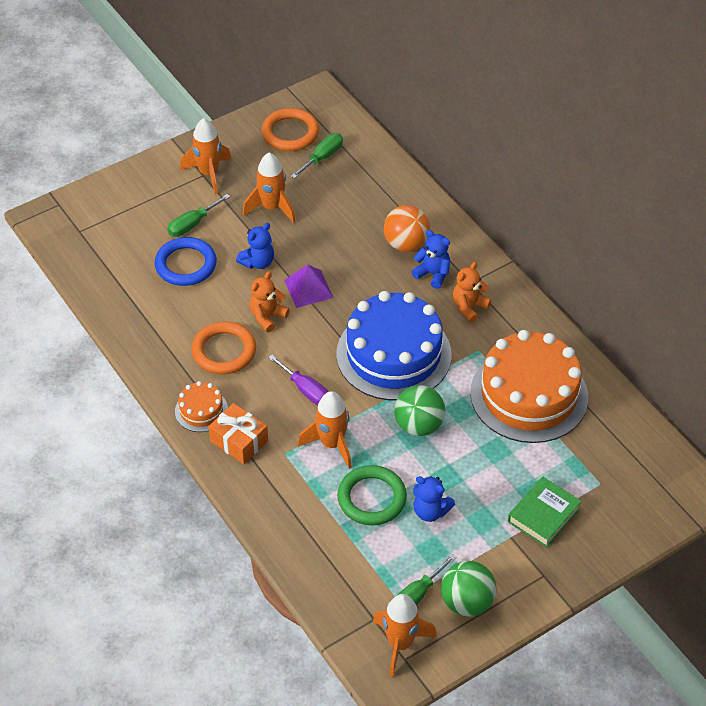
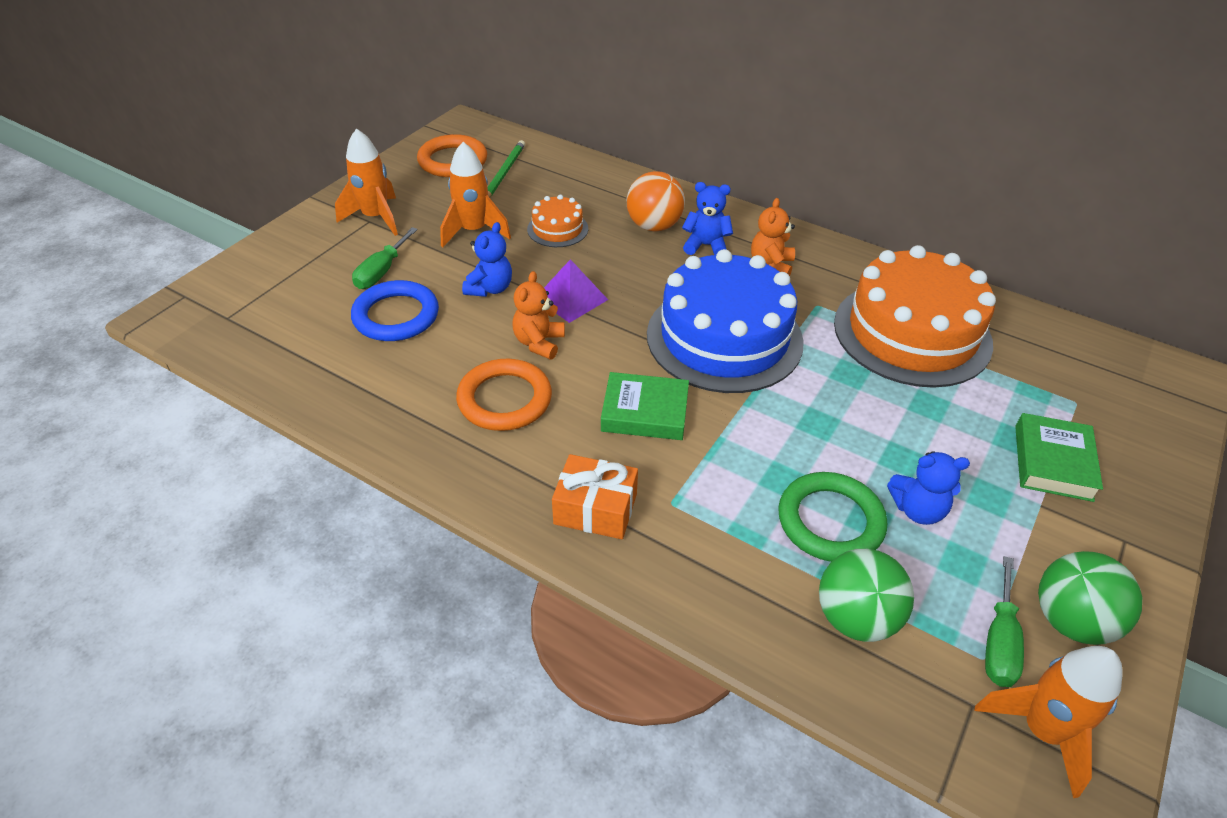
camera: 25 degrees left, 5 degrees down
orange cake [175,381,228,432] -> orange cake moved to [527,194,588,247]
purple screwdriver [268,355,329,405] -> green book [601,372,689,440]
green screwdriver [291,133,343,178] -> green pencil [487,140,525,198]
orange rocket [298,391,352,469] -> none
green ball [394,385,445,436] -> green ball moved to [819,549,914,642]

